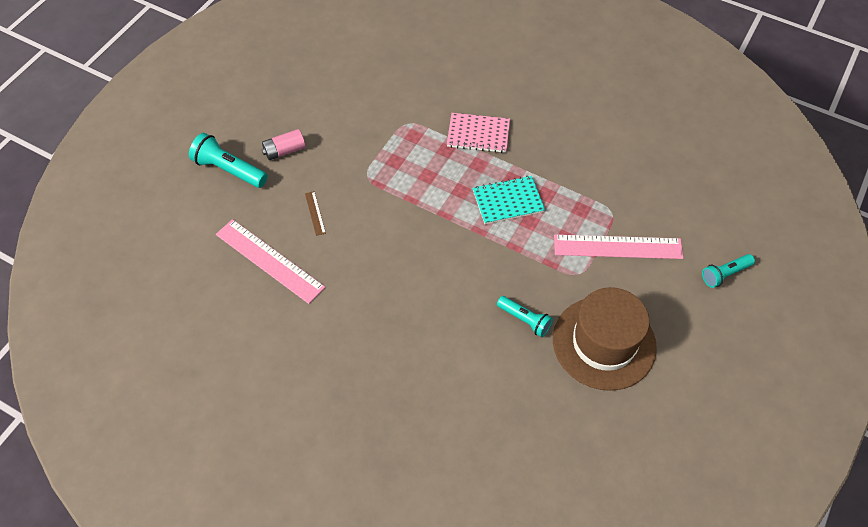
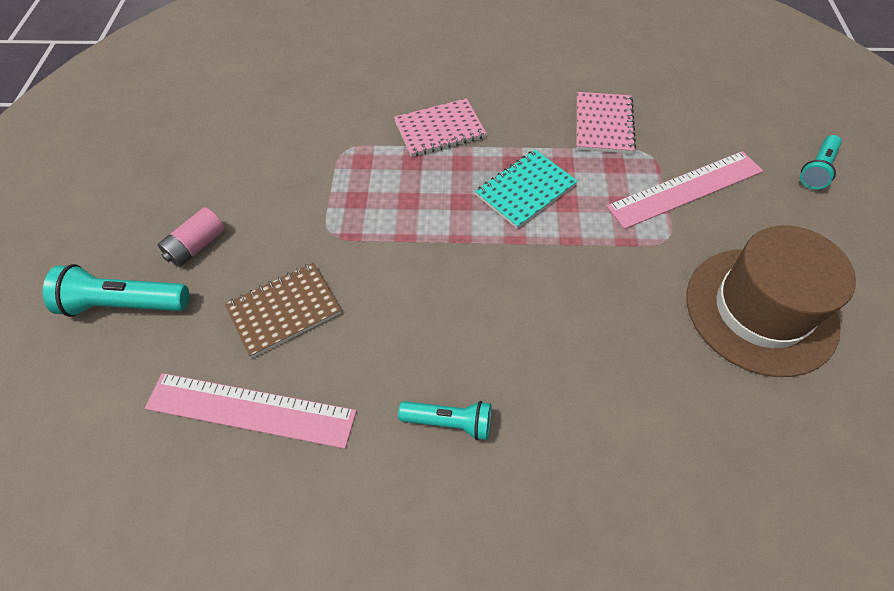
camera: 25 degrees left, 0 degrees up
brown ruler [305,191,326,236] -> brown notebook [225,263,341,358]
turquoise flashlight [497,296,553,337] -> turquoise flashlight moved to [398,401,491,440]
none -> pink notebook [576,92,636,154]

